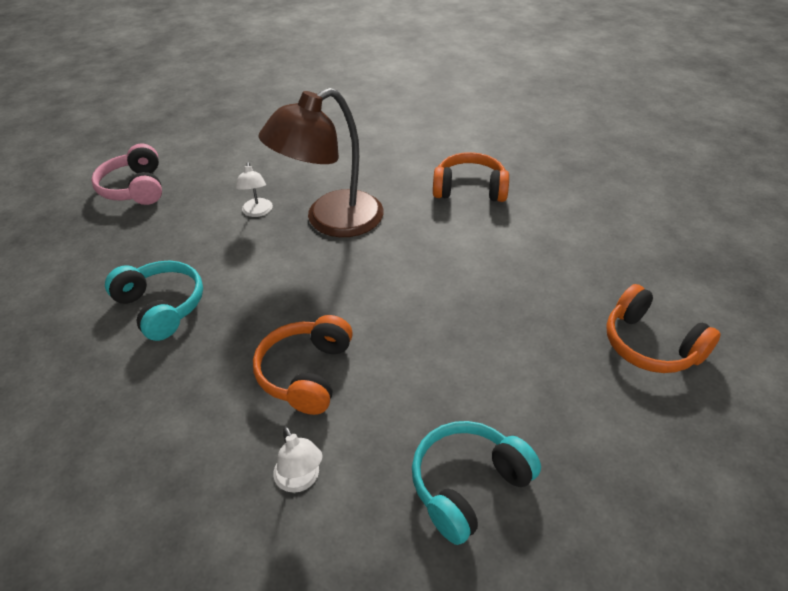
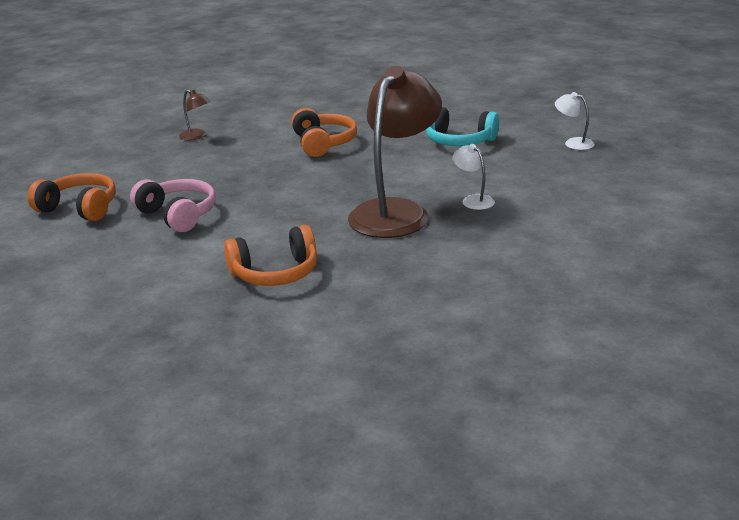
camera: 155 degrees right, 15 degrees down
pink headphones [91,143,162,205] -> pink headphones moved to [130,179,216,232]
white lamp [273,426,322,493] -> white lamp moved to [555,92,594,150]
turquoise headphones [412,421,541,545] -> brown lamp [179,90,211,140]

